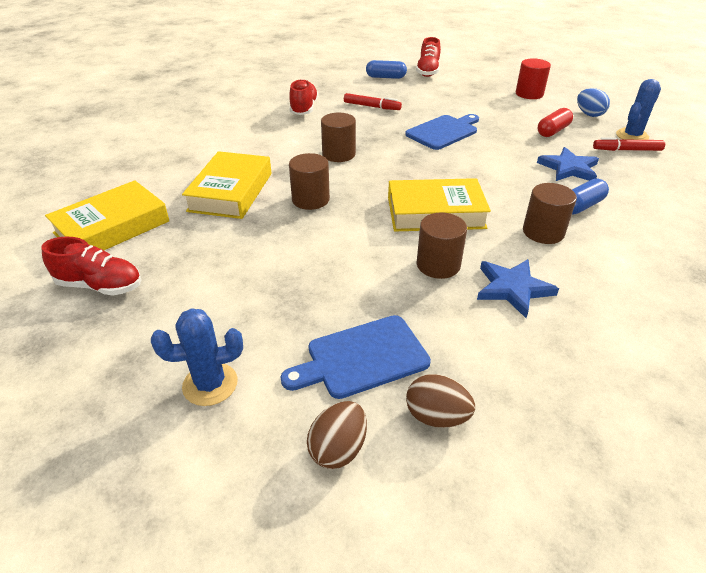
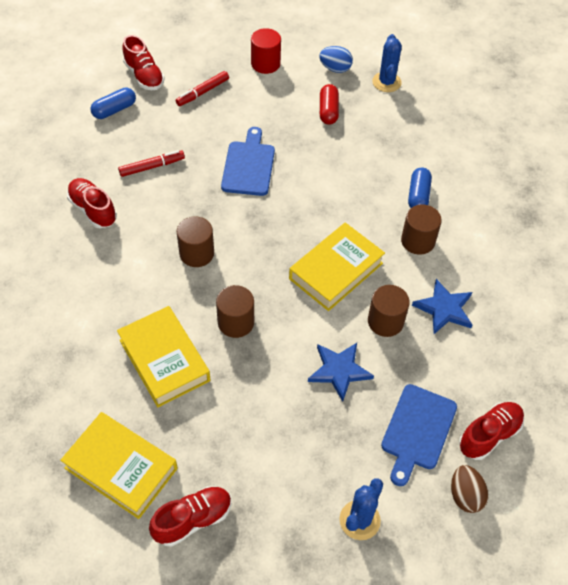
camera: 45 degrees left, 15 degrees up
yellow book [45,180,170,250] -> yellow book turned 60 degrees counterclockwise [60,412,178,519]
brown egg [406,374,475,428] -> red shoe [459,402,524,460]
blue star [537,147,599,181] -> blue star moved to [308,343,374,402]
red marker [593,137,665,151] -> red marker moved to [176,71,229,106]

